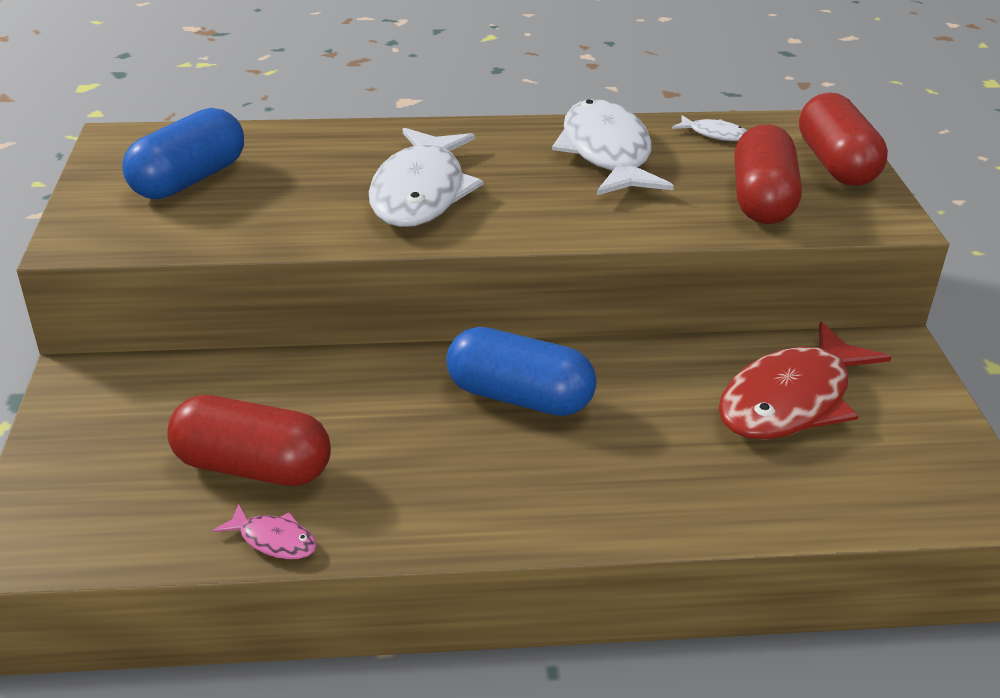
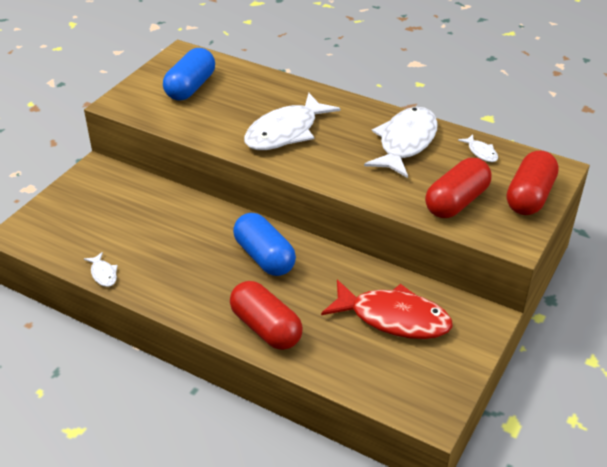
camera: 35 degrees right, 5 degrees up
blue capsule [122,108,244,199] -> blue capsule turned 45 degrees counterclockwise [163,48,215,101]
red capsule [167,395,331,486] -> red capsule moved to [230,281,303,350]
pink fish [213,504,317,559] -> white fish [84,252,118,287]
red fish [718,321,891,440] -> red fish turned 150 degrees counterclockwise [321,280,453,339]

